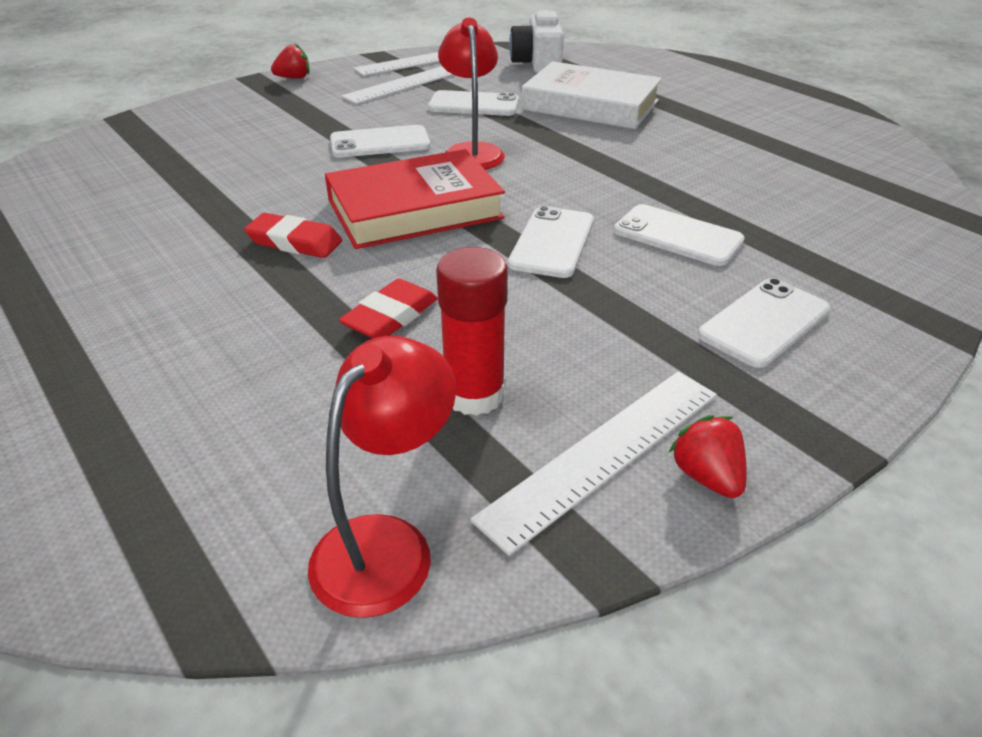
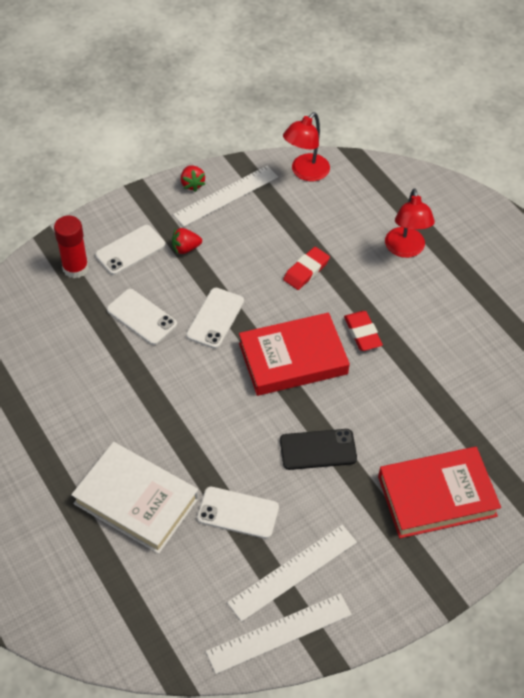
camera: 175 degrees left, 15 degrees up
red eraser [244,213,342,258] -> red eraser turned 45 degrees clockwise [344,311,383,351]
red strawberry [271,43,309,79] -> red strawberry moved to [172,228,202,254]
white phone [330,125,430,157] -> black phone [280,429,357,470]
red glue stick [436,247,508,416] -> red glue stick moved to [54,215,89,278]
red lamp [438,18,505,170] -> red lamp moved to [385,188,435,258]
white camera [509,10,564,73] -> none
none -> red book [378,447,501,538]

